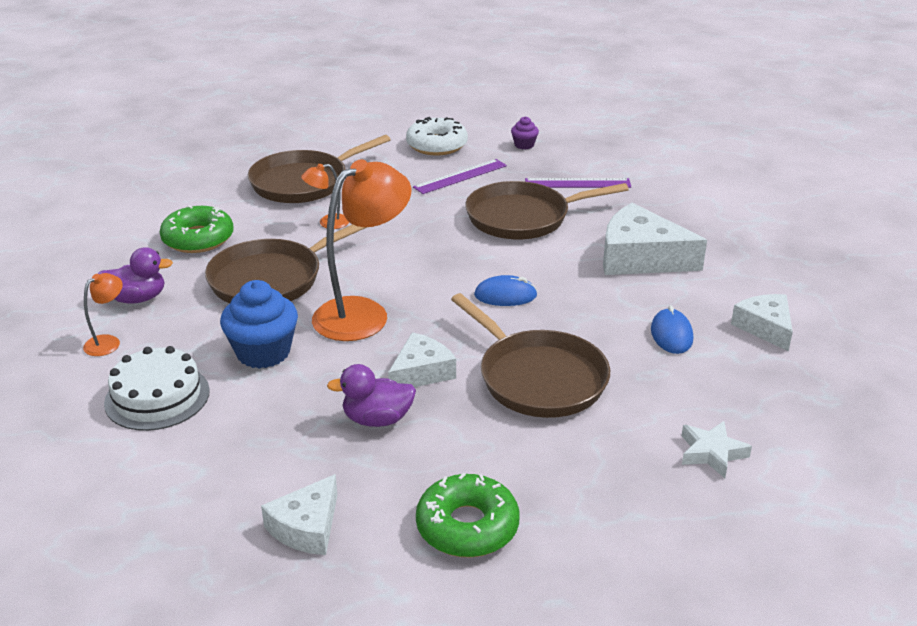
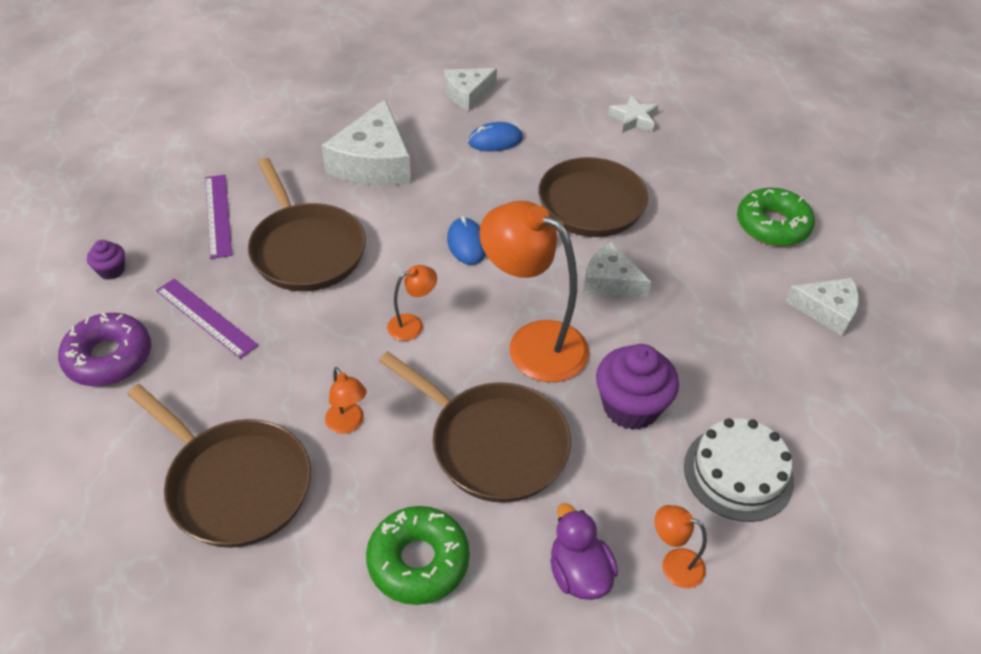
camera: 105 degrees left, 15 degrees up
blue cupcake [220,280,298,368] -> purple cupcake [596,344,679,430]
purple duck [327,364,416,427] -> none
white donut [406,117,468,155] -> purple donut [58,313,151,386]
none -> orange lamp [387,265,437,341]

